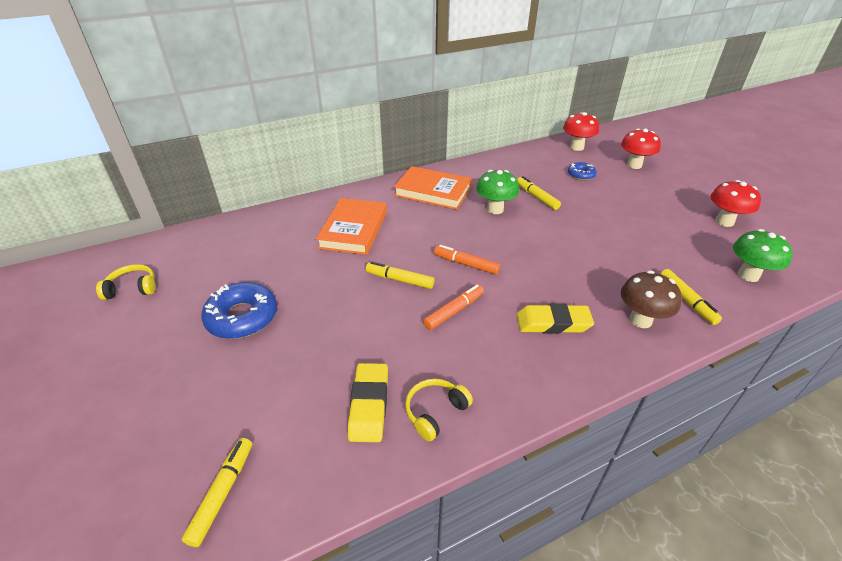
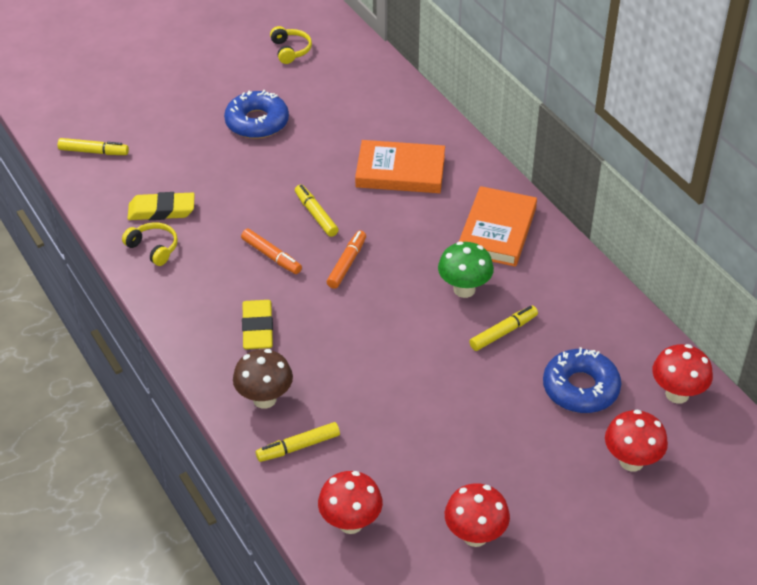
camera: 85 degrees right, 5 degrees up
yellow marker [366,262,434,289] -> yellow marker turned 45 degrees counterclockwise [295,184,338,237]
blue donut [568,162,597,180] -> blue donut [543,347,621,413], size x1.78
green mushroom [733,229,793,282] -> red mushroom [318,471,383,534]

